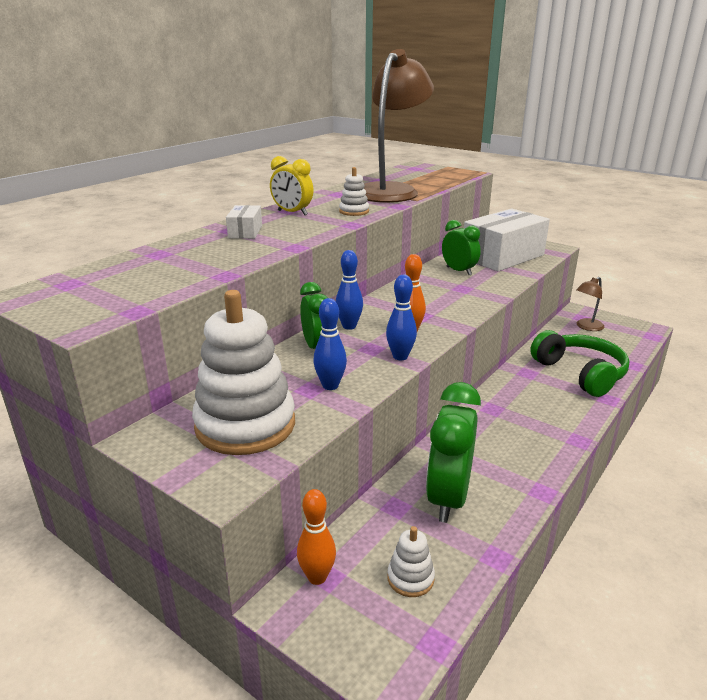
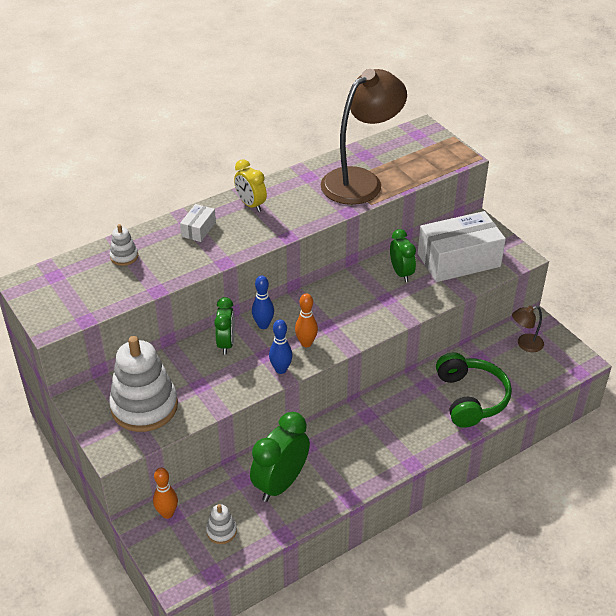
camera: 20 degrees right, 15 degrees up
blue bowling pin [313,298,347,390] -> none
white stacking toy [339,167,369,216] -> white stacking toy moved to [110,224,138,266]

